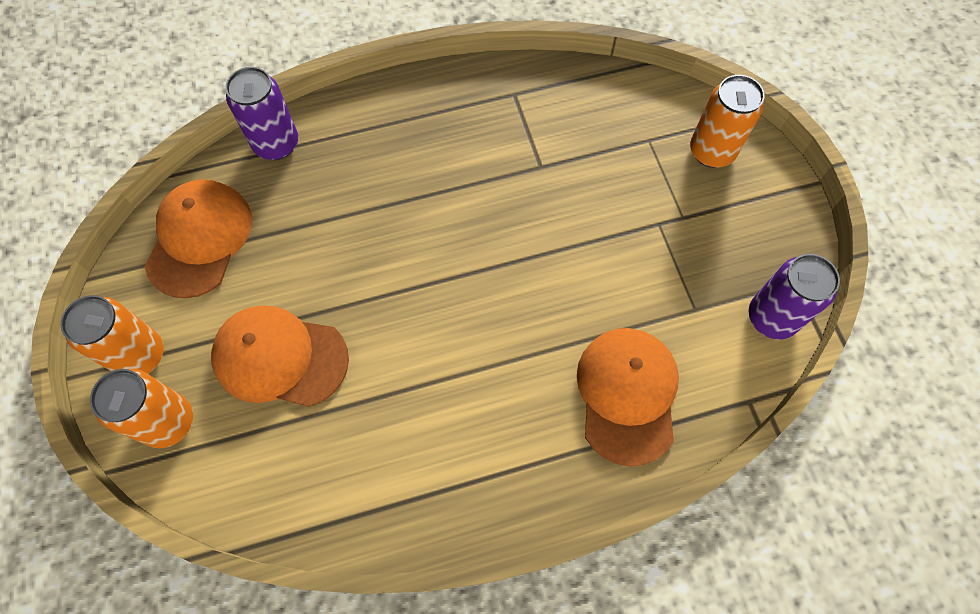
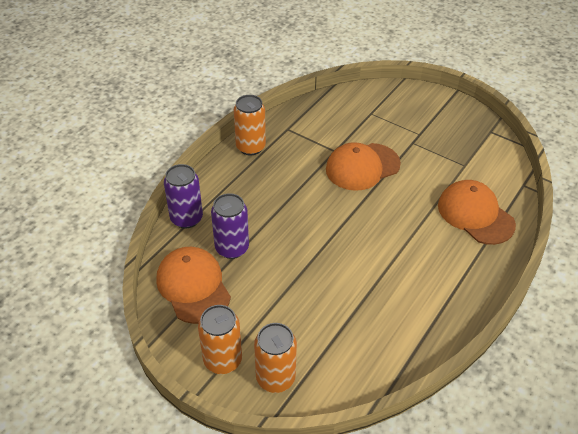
camera: 40 degrees left, 20 degrees down
orange cap [211,305,349,407] -> orange cap moved to [326,142,401,191]
orange can [690,75,765,168] -> orange can moved to [234,95,266,156]
purple can [749,254,840,339] -> purple can moved to [211,193,249,259]

